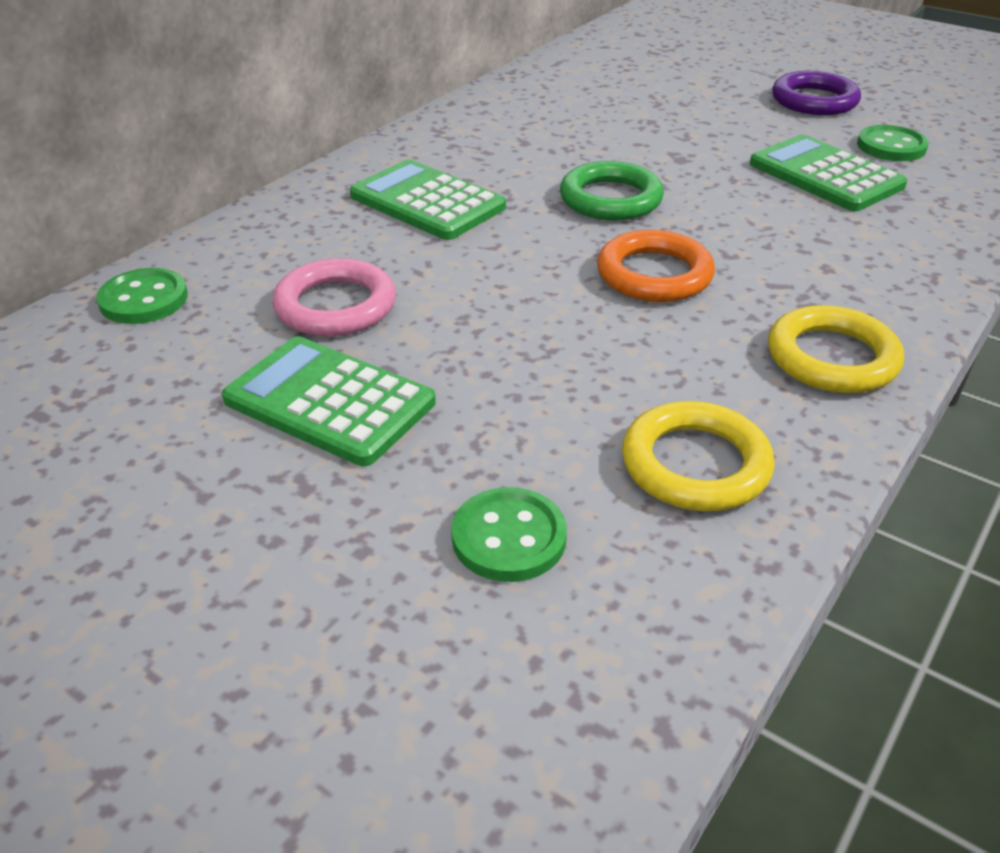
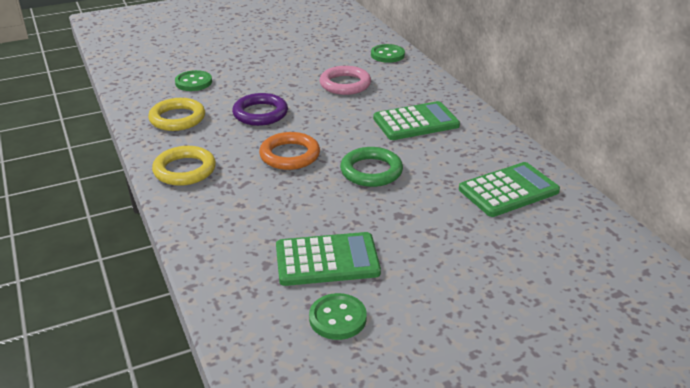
camera: 120 degrees right, 5 degrees down
green calculator [222,336,436,466] -> green calculator moved to [459,162,560,217]
purple ring [772,71,861,115] -> purple ring moved to [232,93,288,126]

